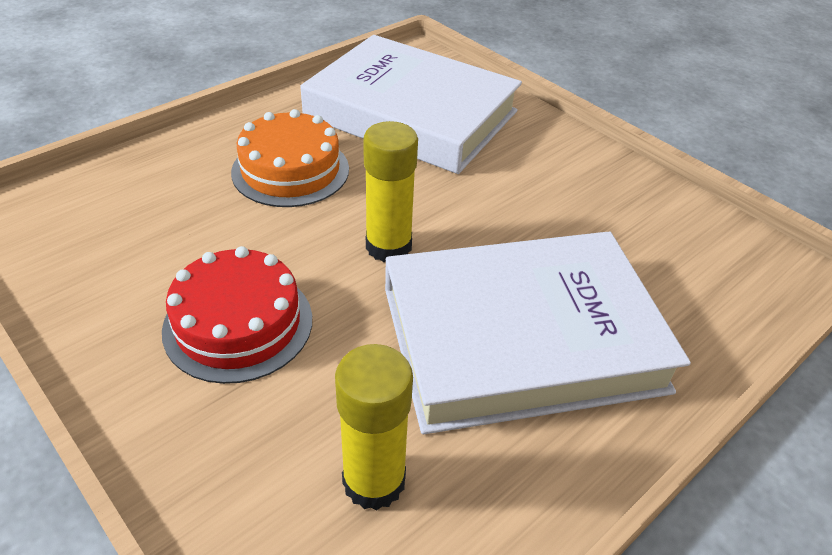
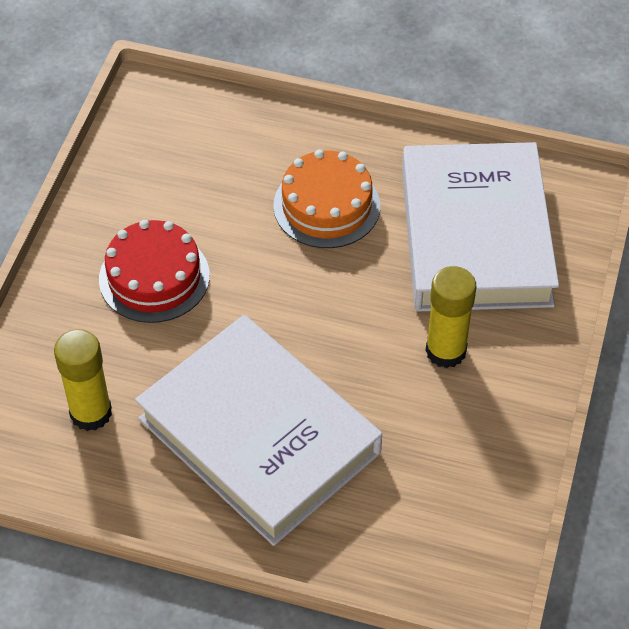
camera: 60 degrees right, 10 degrees up
yellow glue stick [363,121,418,262] -> yellow glue stick moved to [426,266,476,368]

